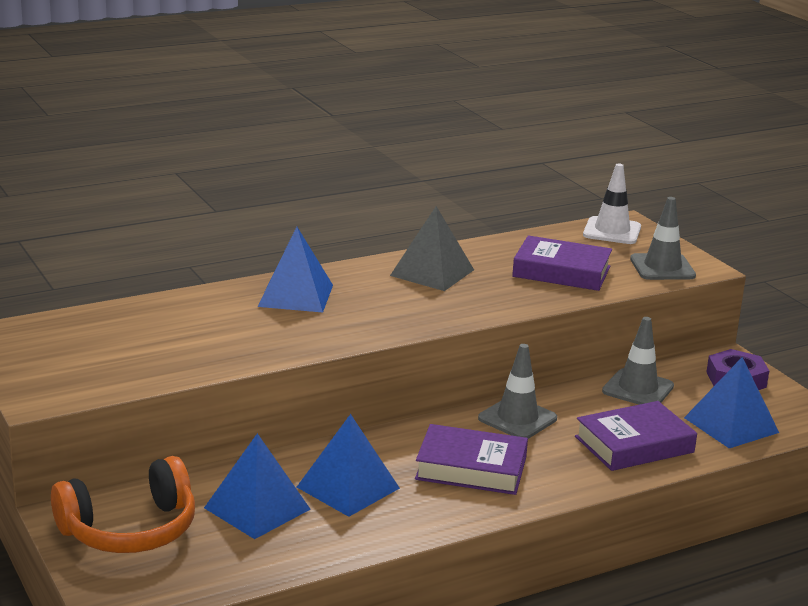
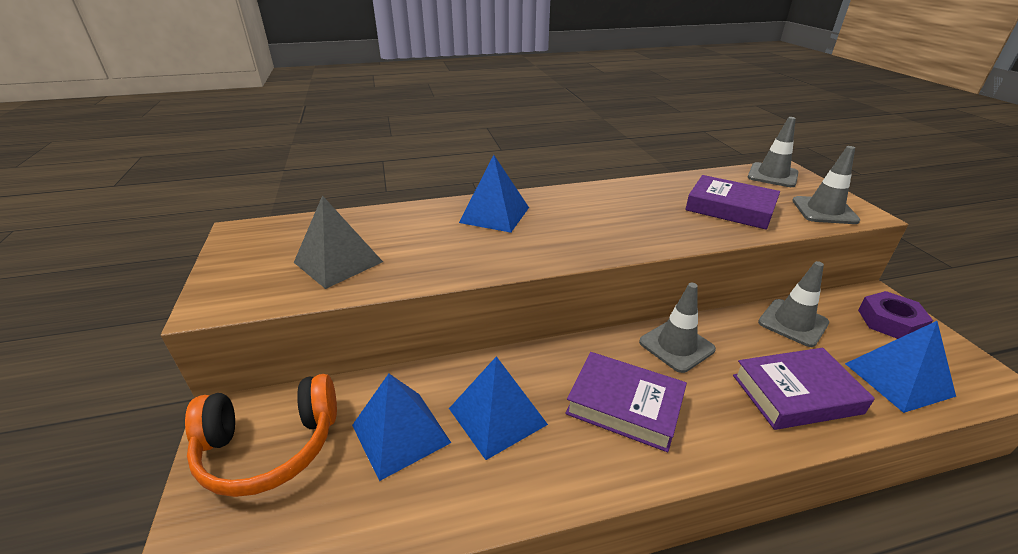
camera: 15 degrees right, 10 degrees up
grey pyramid [390,206,474,291] -> grey pyramid moved to [294,195,383,289]
white traffic cone [583,163,641,244] -> grey traffic cone [748,117,798,187]

